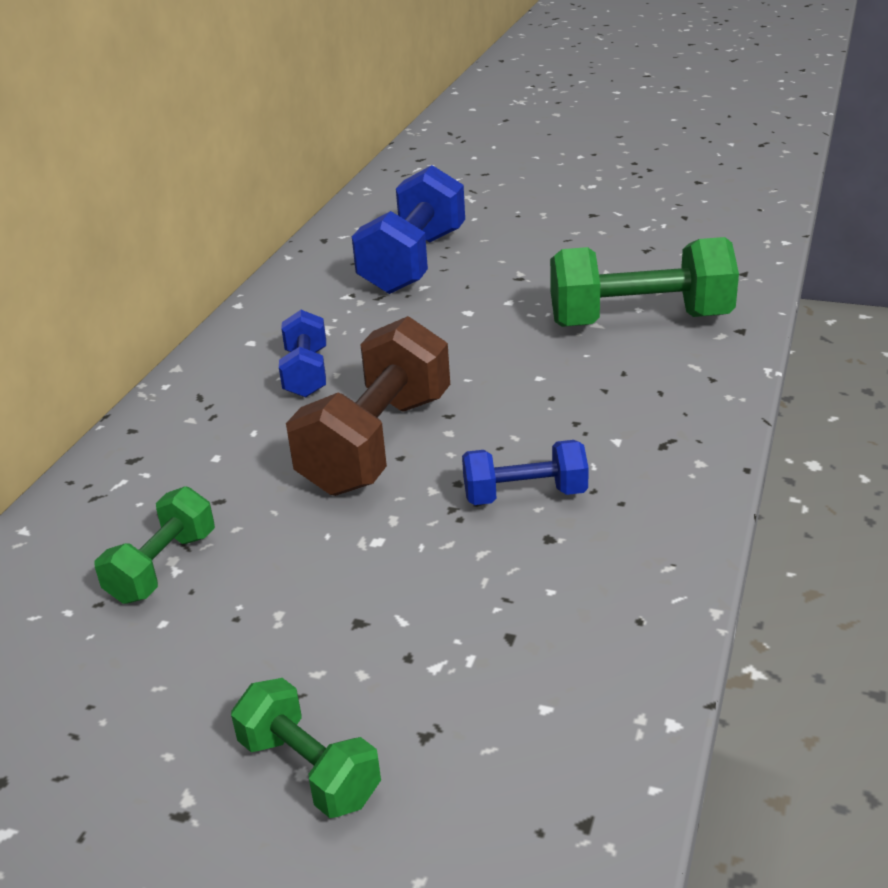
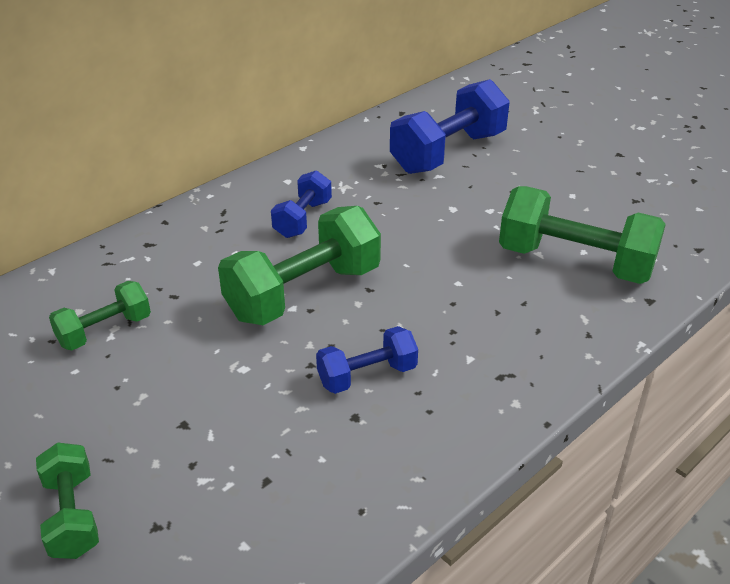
camera: 25 degrees right, 5 degrees up
brown dumbbell [286,316,450,496] -> green dumbbell [218,206,381,325]
blue dumbbell [462,440,589,505] -> blue dumbbell turned 45 degrees counterclockwise [316,326,418,394]

